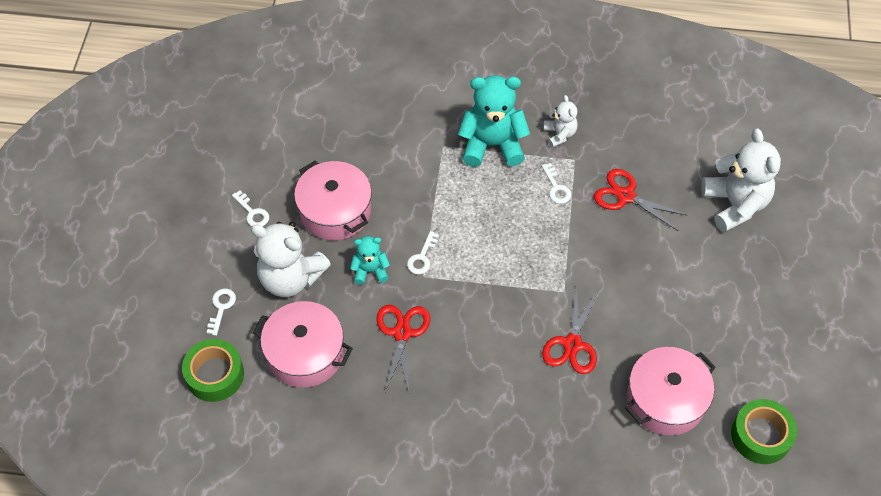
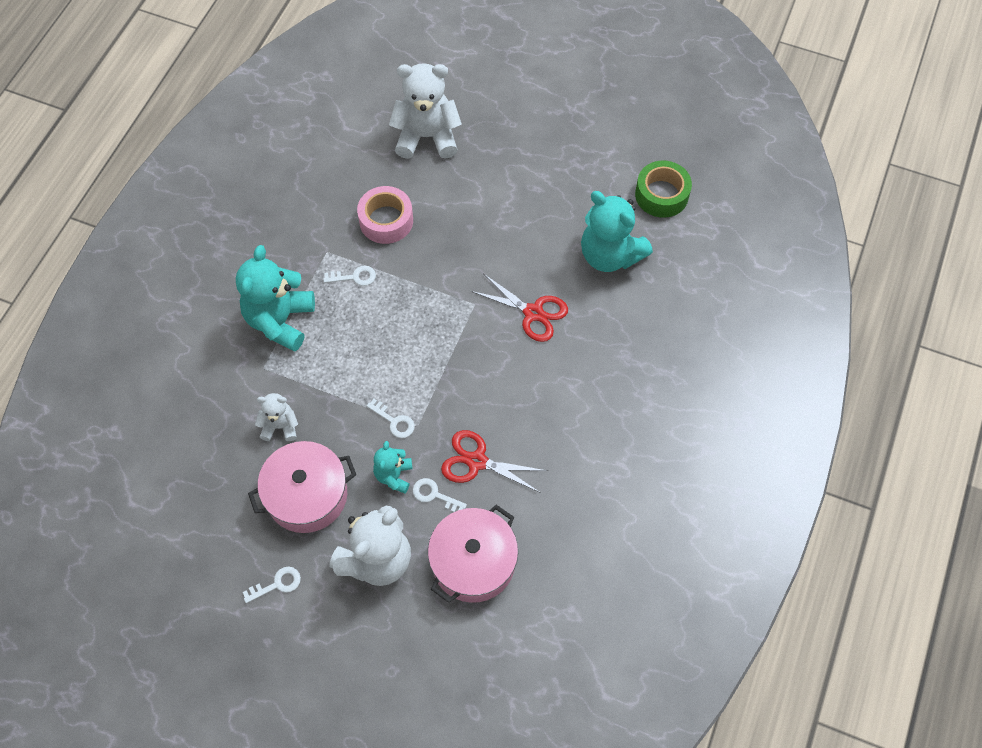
camera: 75 degrees left, 5 degrees up
green tape [182,339,244,402] -> none
white key [207,289,236,336] -> white key moved to [412,478,467,512]
white teddy bear [543,95,578,148] -> white teddy bear moved to [255,393,298,441]
red scissors [594,169,688,231] -> pink tape [357,186,413,244]
pink pot [625,347,716,435] -> turquoise teddy bear [581,191,653,272]

